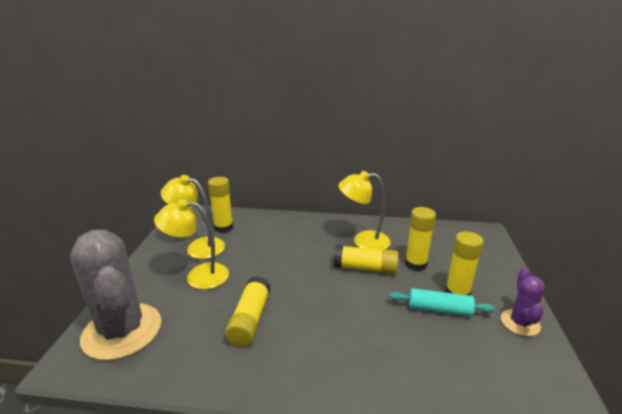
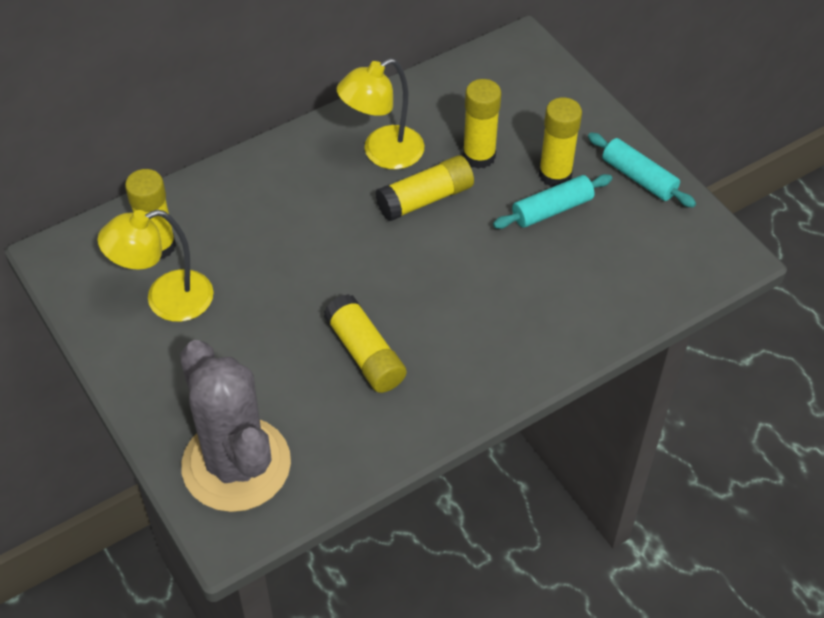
camera: 40 degrees left, 25 degrees up
grey cactus [70,229,161,360] -> grey cactus turned 45 degrees clockwise [180,340,291,512]
yellow lamp [154,199,229,289] -> none
purple cactus [501,268,545,336] -> turquoise rolling pin [588,132,696,208]

